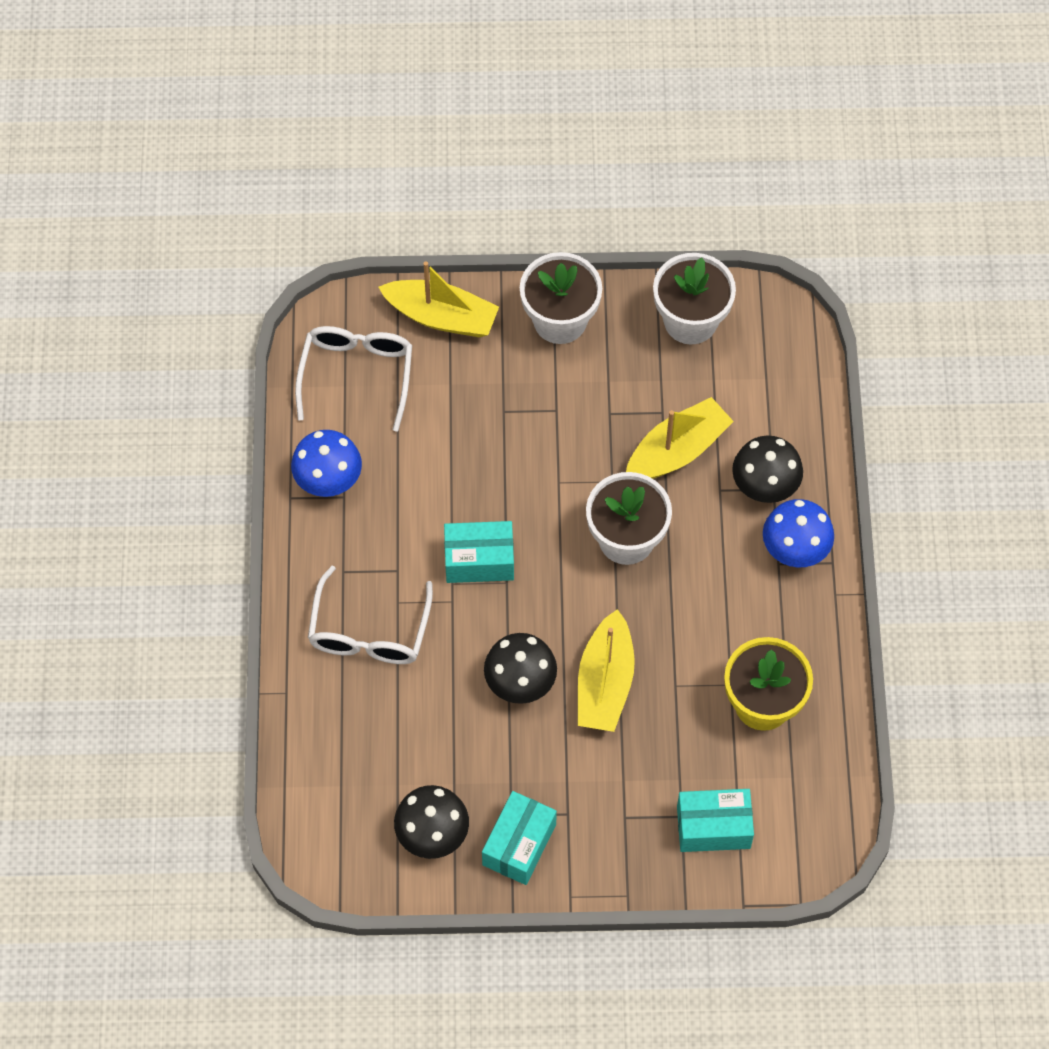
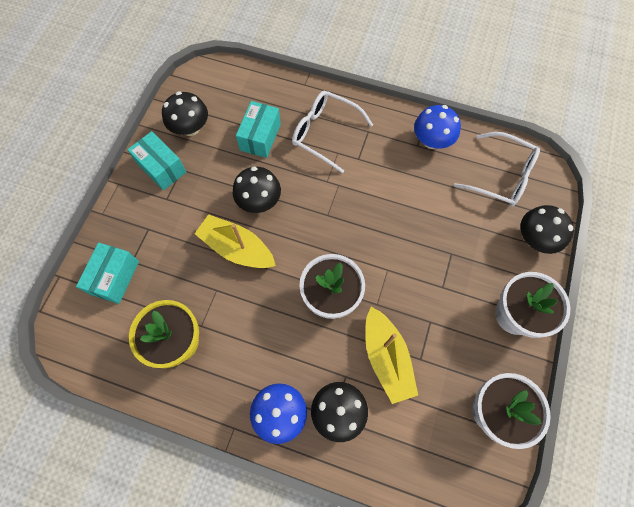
camera: 110 degrees right, 5 degrees up
yellow boat [378,261,499,337] -> black mushroom [520,205,574,254]
turquoise box [444,521,514,583] -> turquoise box moved to [236,101,281,158]

